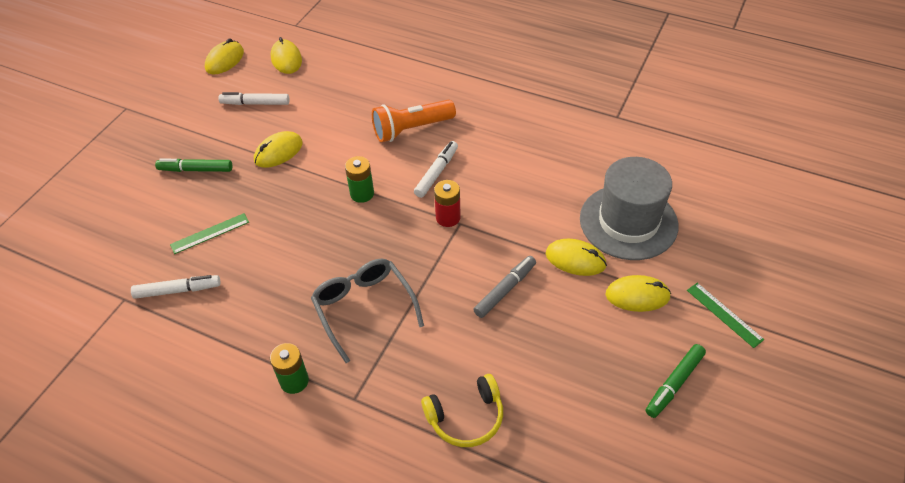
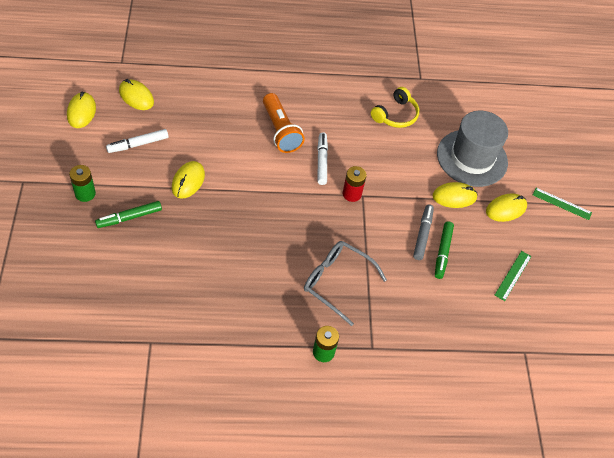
camera: 35 degrees left, 5 degrees up
white marker [131,275,220,299] -> none
green ruler [170,213,249,254] -> green ruler moved to [495,251,532,301]
green battery [345,156,374,203] -> green battery moved to [69,165,96,202]
orange flashlight [372,99,456,142] -> orange flashlight turned 60 degrees counterclockwise [263,93,305,153]
yellow headphones [421,374,503,447] -> yellow headphones moved to [371,87,419,128]
green marker [646,344,706,418] -> green marker moved to [435,221,454,279]

